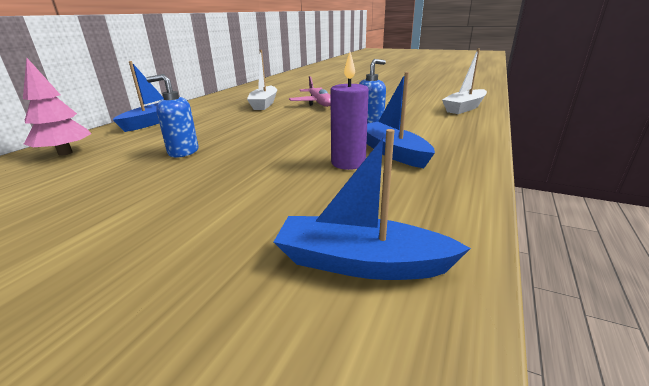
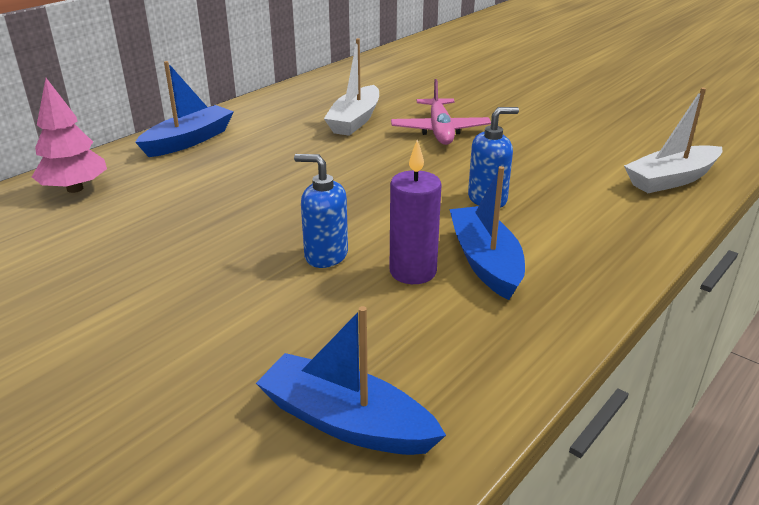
camera: 15 degrees right, 5 degrees up
blue soap dispenser [146,74,199,157] -> blue soap dispenser moved to [294,154,348,268]

